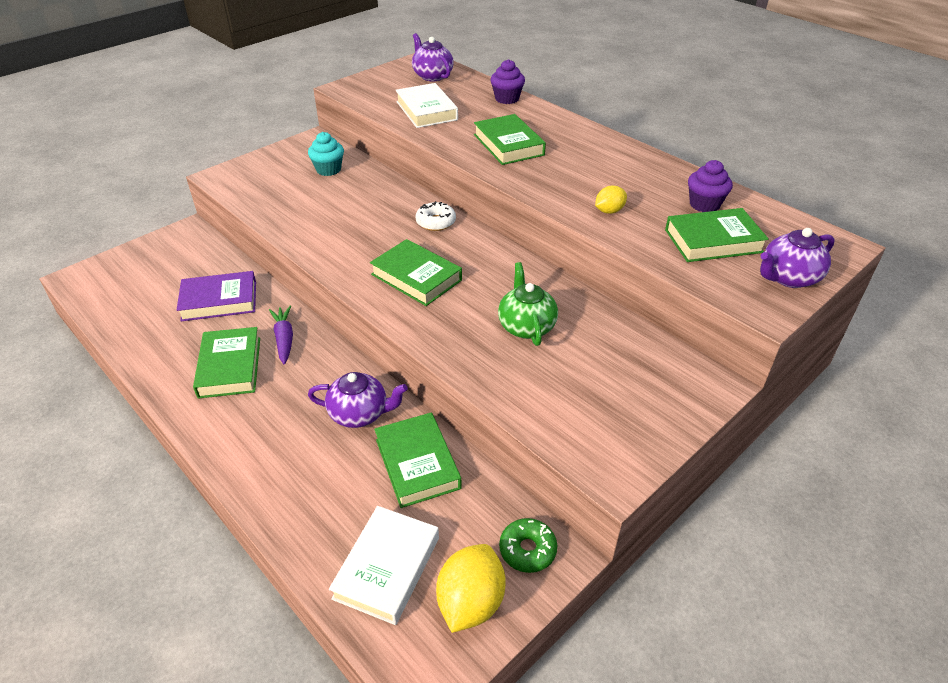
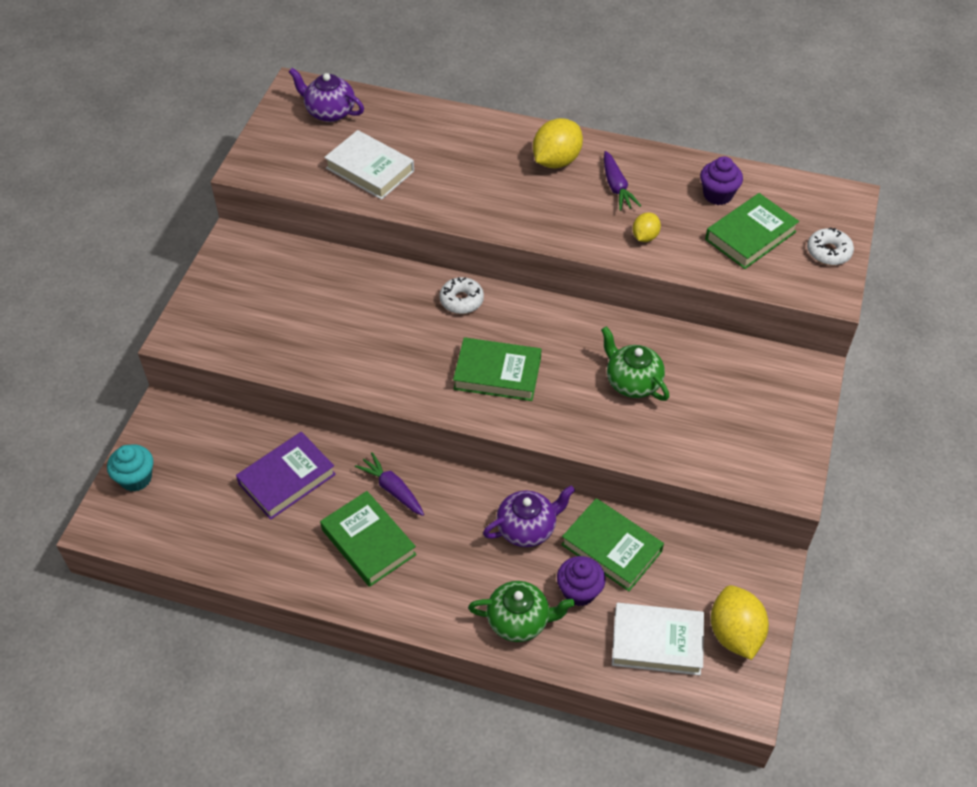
camera: 30 degrees left, 10 degrees up
turquoise cupcake [308,132,344,176] -> turquoise cupcake moved to [107,444,153,492]
white book [329,506,439,625] -> white book turned 75 degrees counterclockwise [612,603,704,675]
green book [474,114,546,165] -> none
purple cupcake [490,59,525,104] -> purple cupcake moved to [557,556,606,606]
green donut [499,518,557,573] -> none
purple teapot [760,228,835,288] -> white donut [807,228,854,265]
none -> green teapot [468,581,575,642]
none -> yellow lemon [533,118,583,169]
none -> purple carrot [604,151,641,211]

